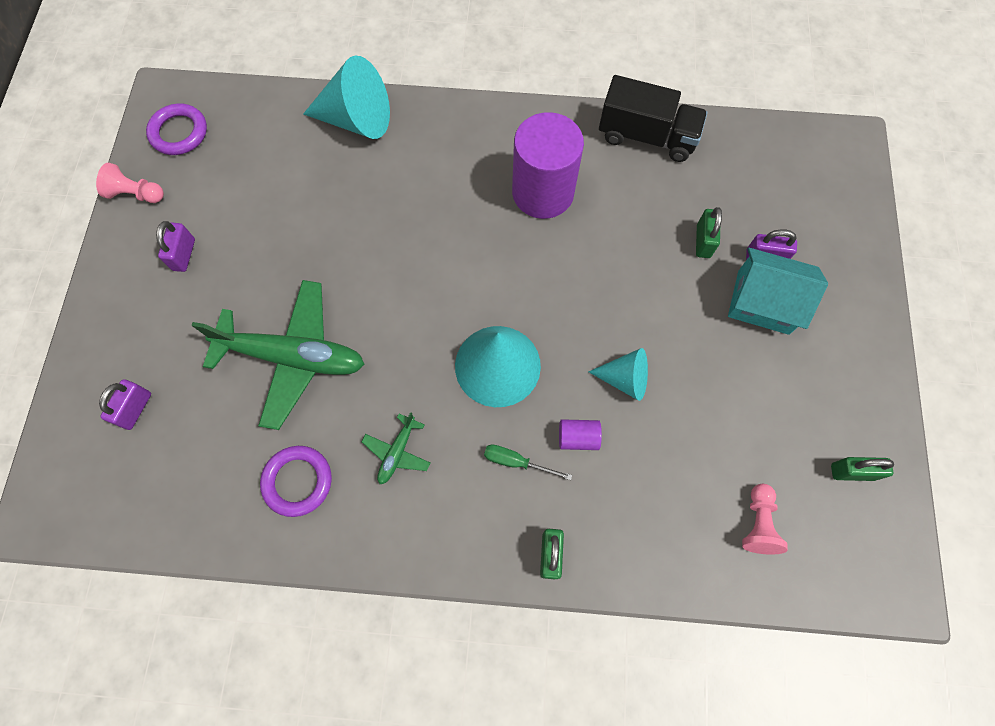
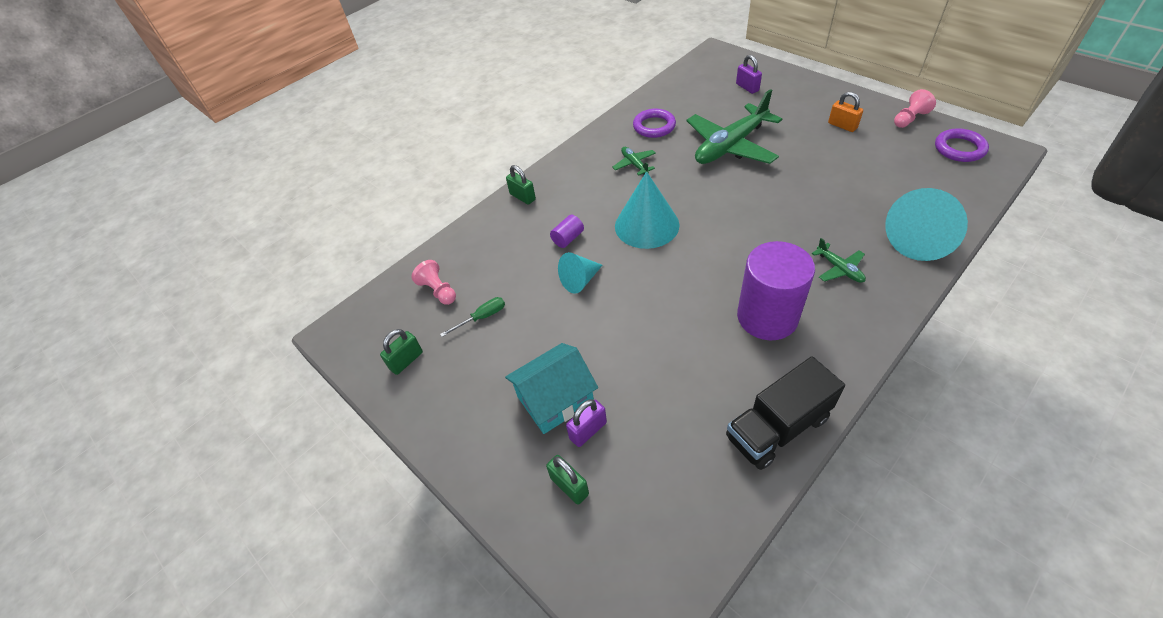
camera: 135 degrees right, 20 degrees down
purple padlock [156,221,195,272] -> orange padlock [828,92,863,132]
green screwdriver [484,445,572,480] -> green screwdriver moved to [440,297,505,337]
green padlock [696,207,722,258] -> green padlock moved to [546,455,589,505]
none -> green plane [812,238,866,283]

